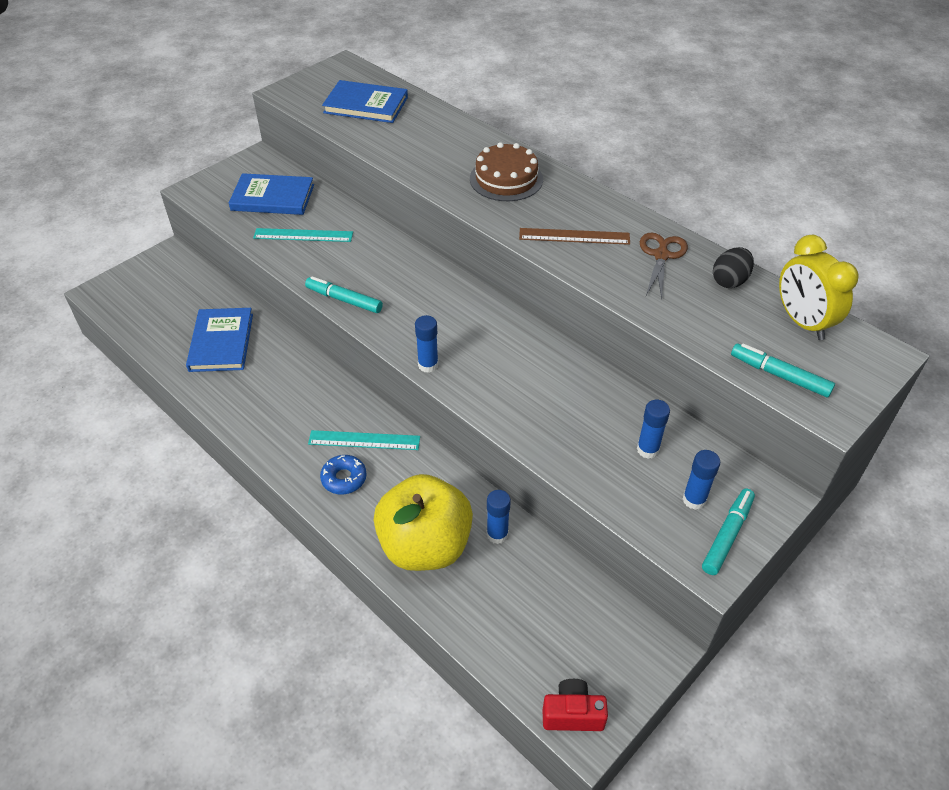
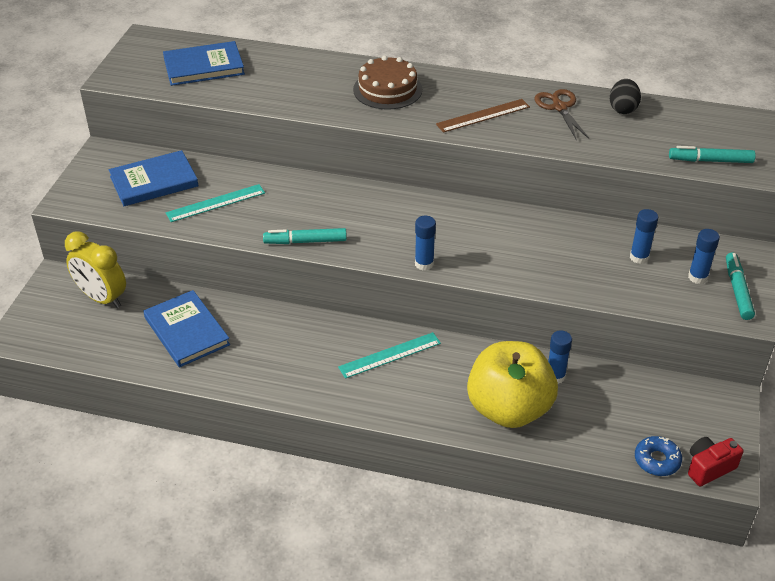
camera: 30 degrees left, 5 degrees down
blue donut [320,455,367,494] -> blue donut moved to [635,436,682,476]
yellow clock [779,235,859,340] -> yellow clock moved to [65,232,126,308]

